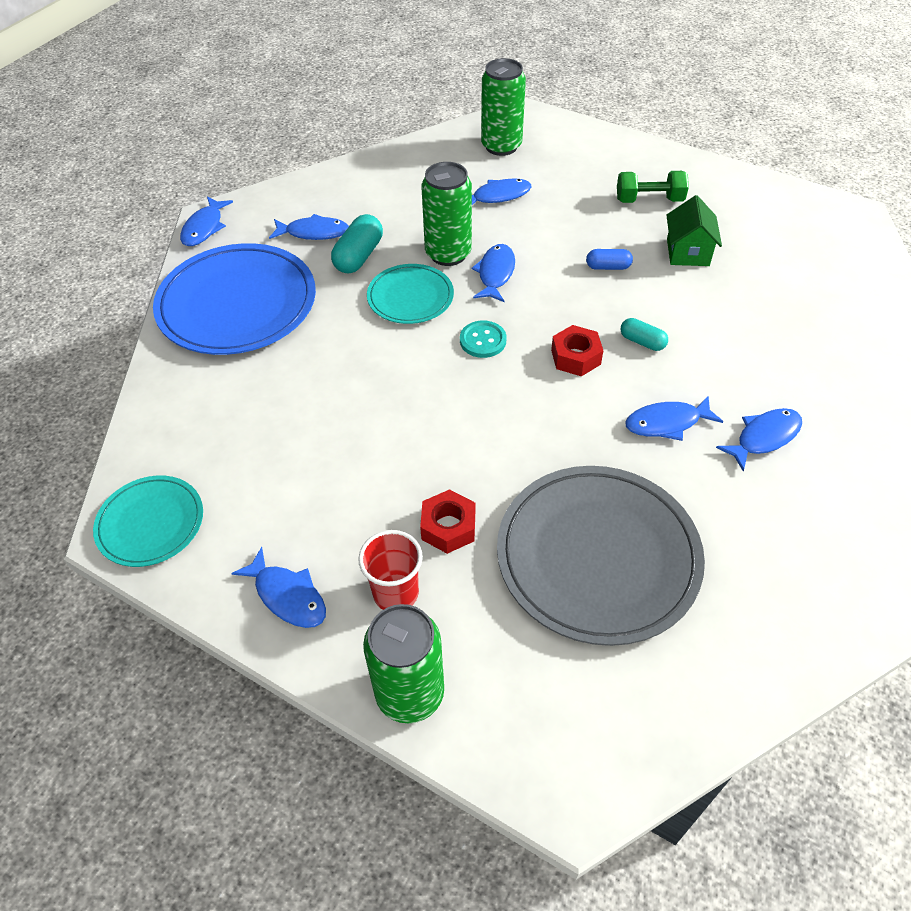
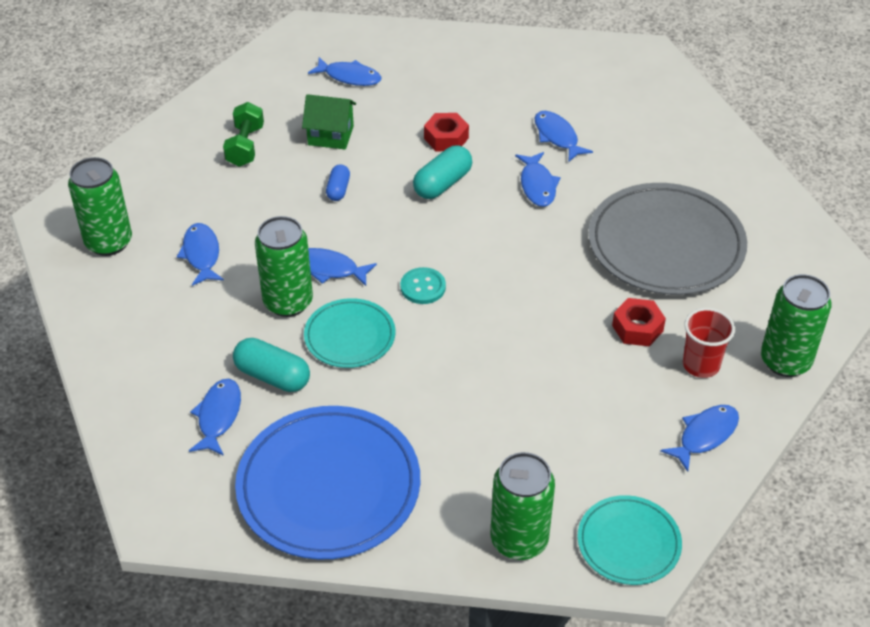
camera: 85 degrees left, 5 degrees down
blue fish [180,197,233,246] -> blue fish moved to [308,57,382,86]
red nut [551,325,603,376] -> red nut moved to [424,113,469,151]
turquoise capsule [621,318,668,351] -> turquoise capsule [413,145,472,199], size x1.65
none -> green can [491,452,555,560]

